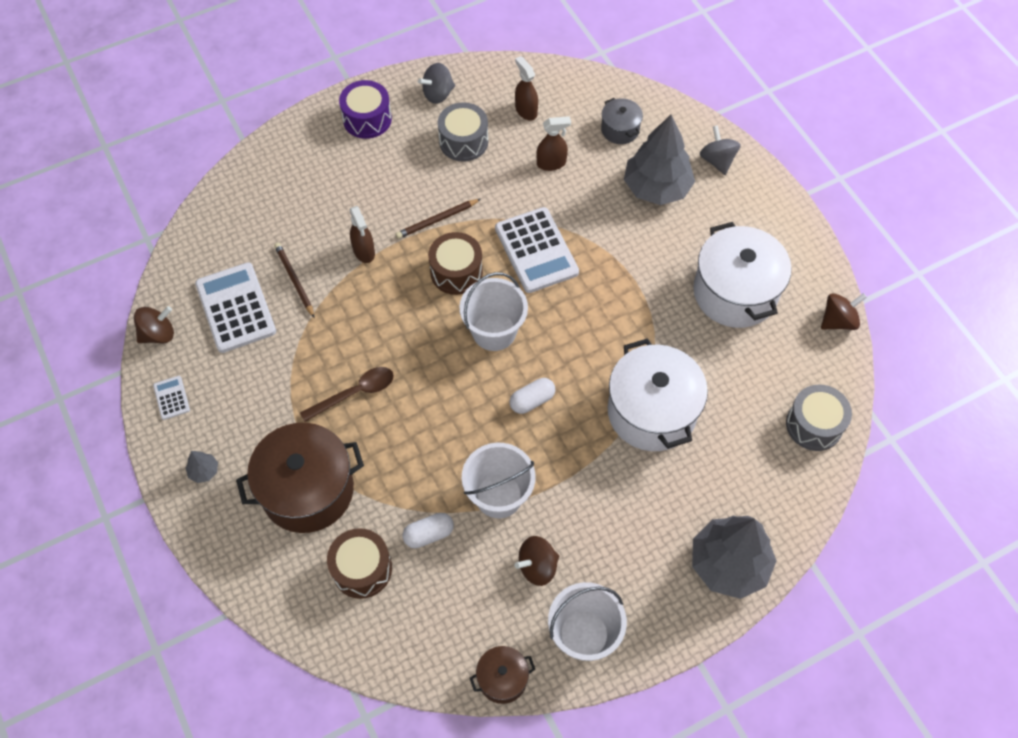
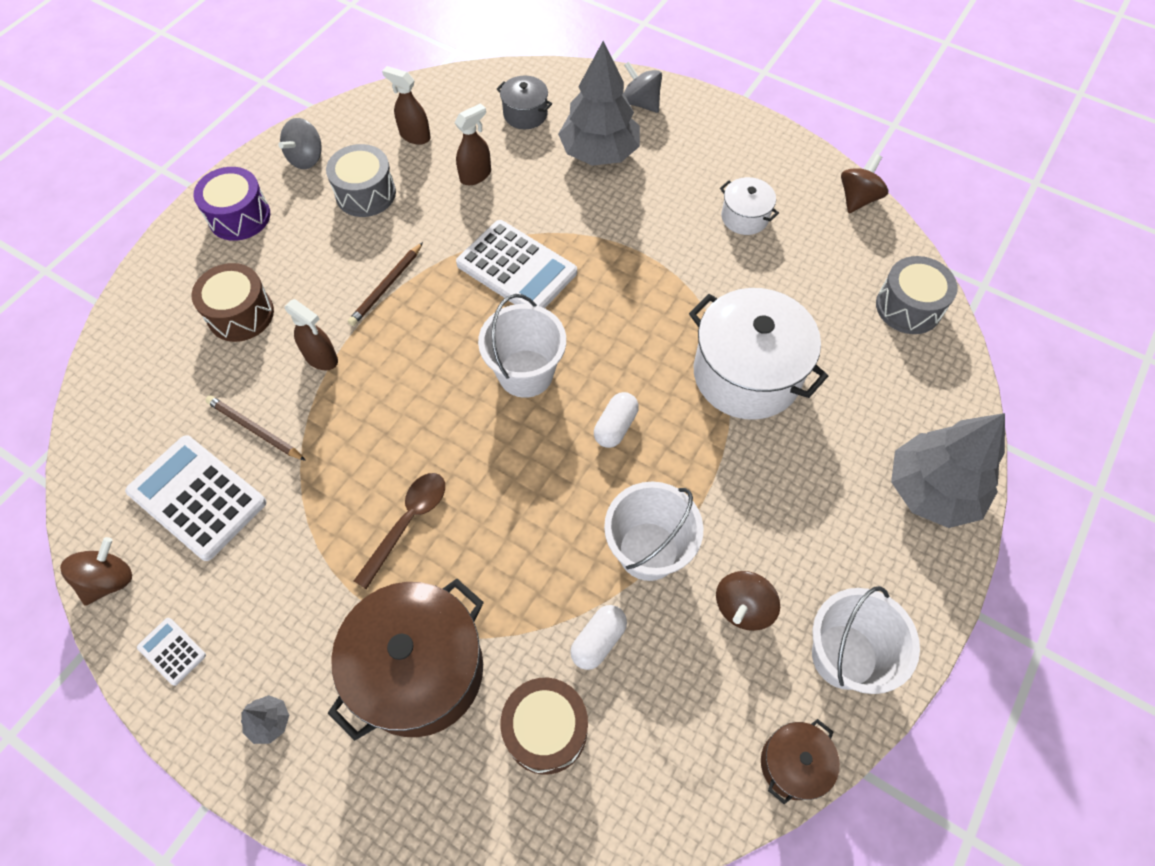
camera: 30 degrees left, 0 degrees up
brown drum [428,232,483,295] -> brown drum moved to [192,263,274,342]
white pot [693,222,791,328] -> white pot [720,177,779,235], size x0.49

